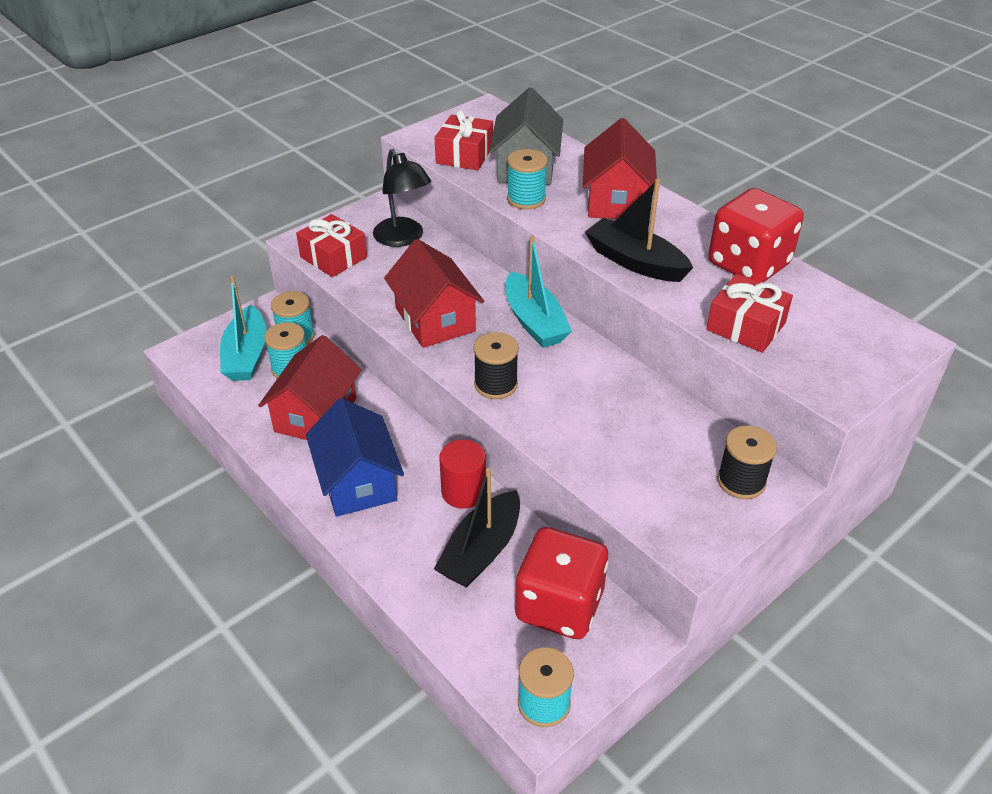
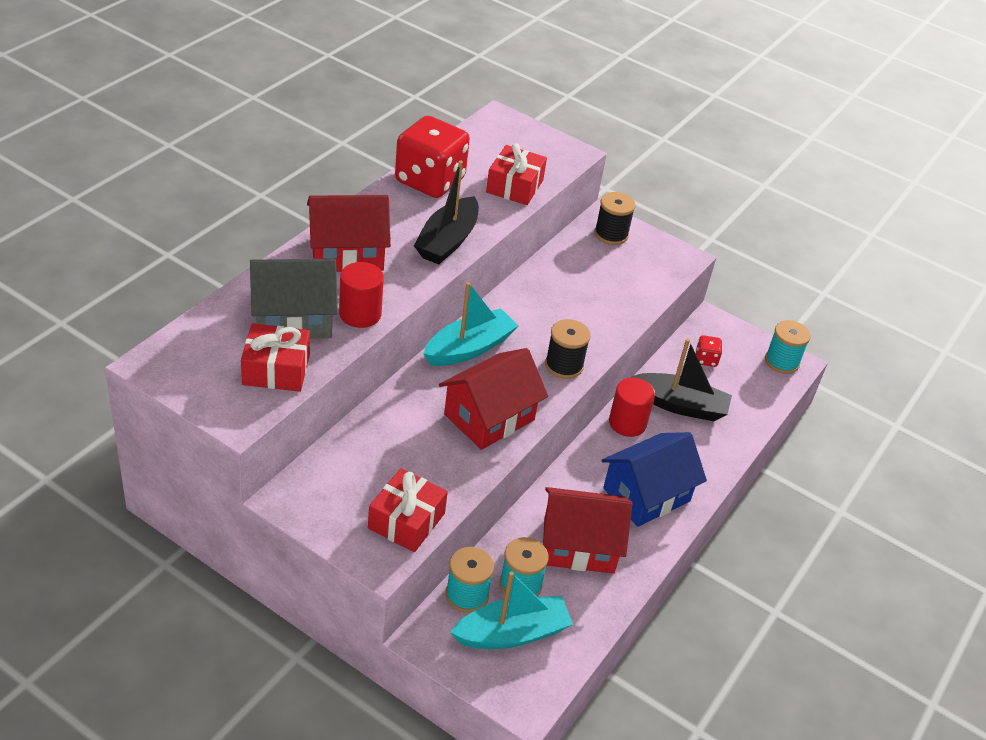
camera: 110 degrees left, 0 degrees up
black lamp [373,149,431,247] -> none
turquoise spool [507,149,548,210] -> red cylinder [339,262,384,328]
red dice [515,527,608,639] -> red dice [696,335,722,367], size x0.42

